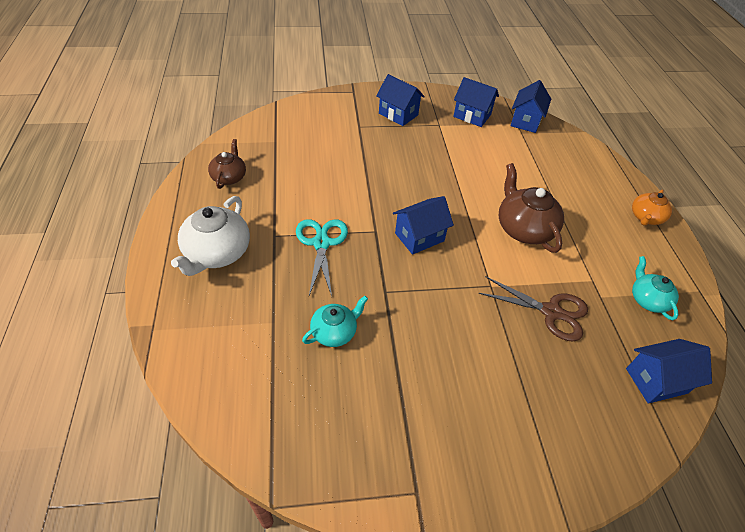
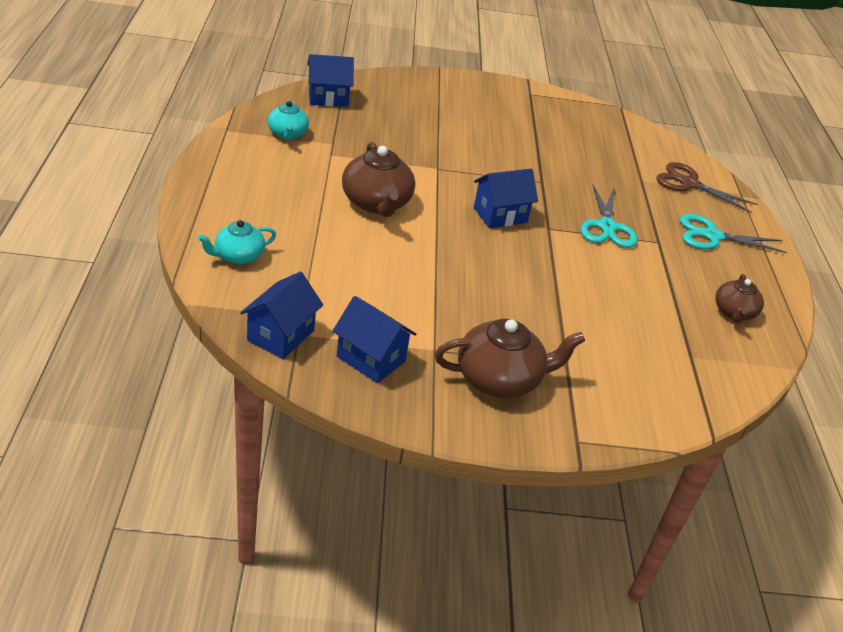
camera: 175 degrees left, 10 degrees down
white teapot [171,196,250,276] -> turquoise scissors [680,214,787,253]
turquoise teapot [302,296,368,347] -> turquoise teapot moved to [197,220,276,264]
blue house [376,74,425,126] -> brown teapot [435,319,585,398]
brown scissors [479,276,588,341] -> brown scissors moved to [657,162,757,213]
orange teapot [632,190,672,226] -> none

